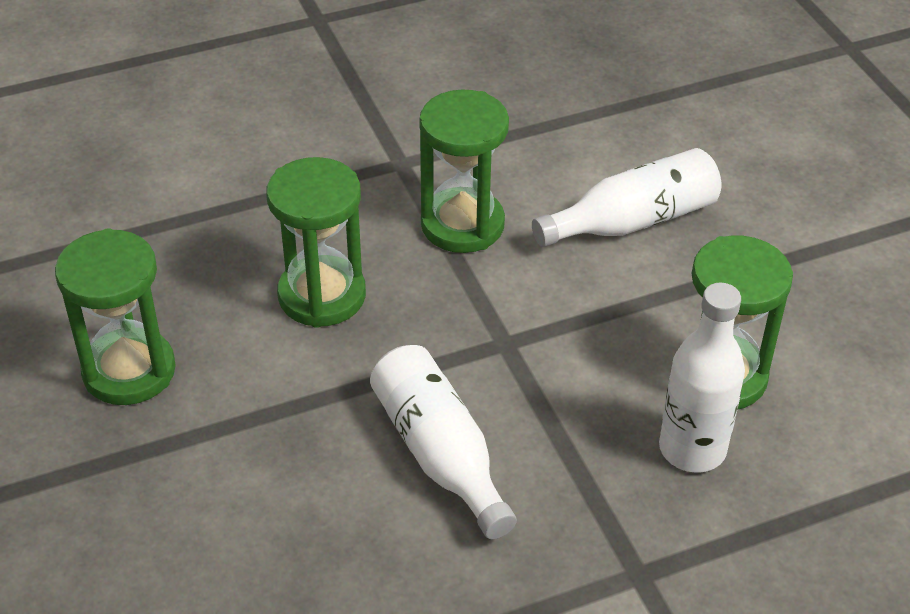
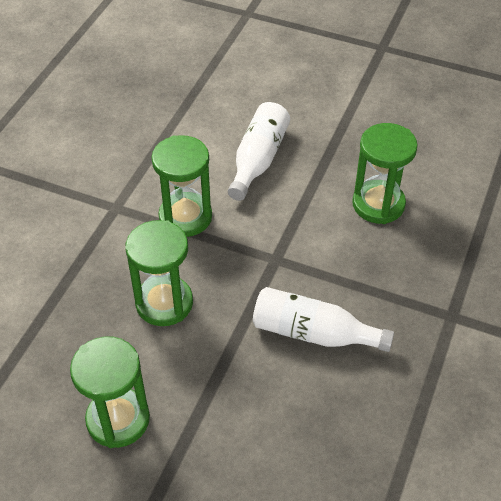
camera: 45 degrees left, 5 degrees up
white bottle [659,283,745,472] -> none

